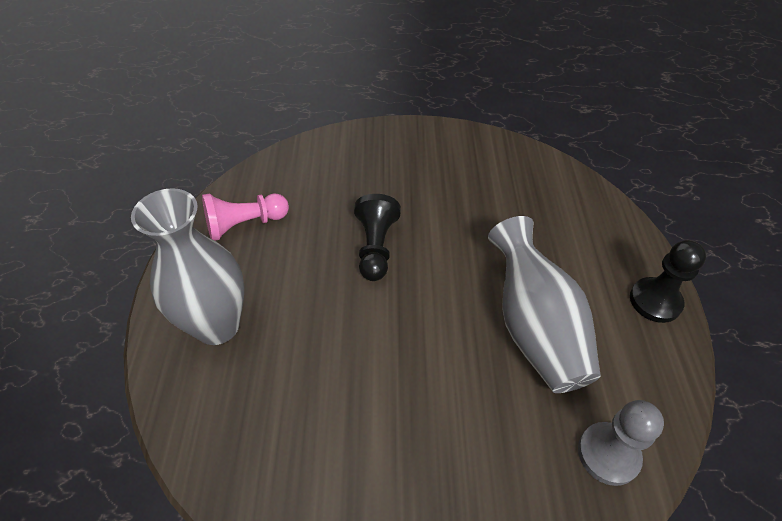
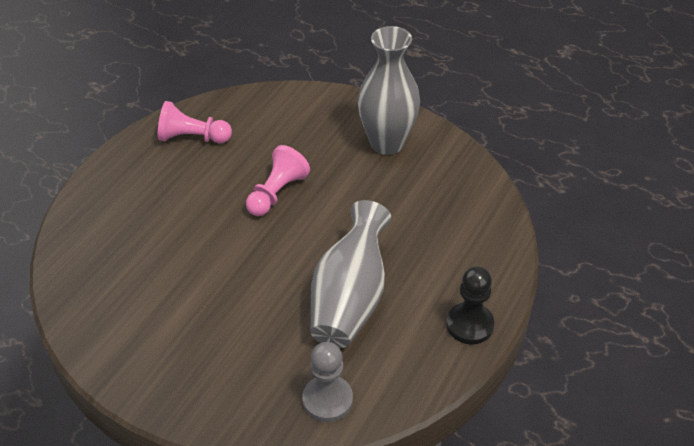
camera: 30 degrees right, 5 degrees down
grey vase [131,188,244,345] -> grey vase moved to [358,26,420,155]
black pawn [354,194,401,281] -> pink pawn [246,145,310,216]

